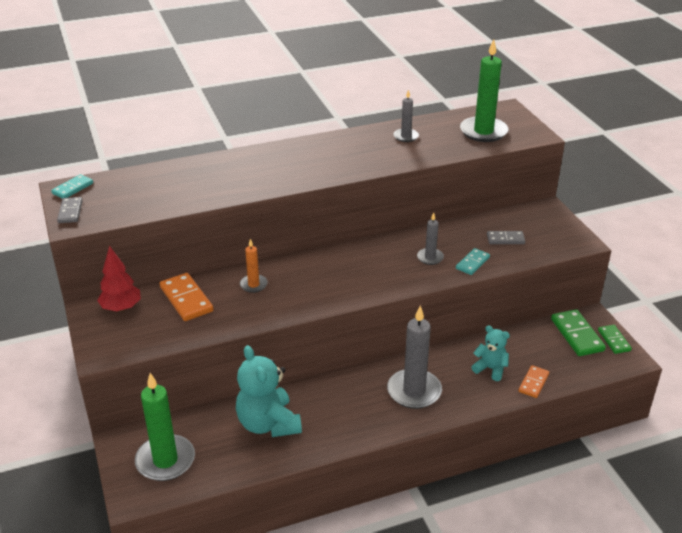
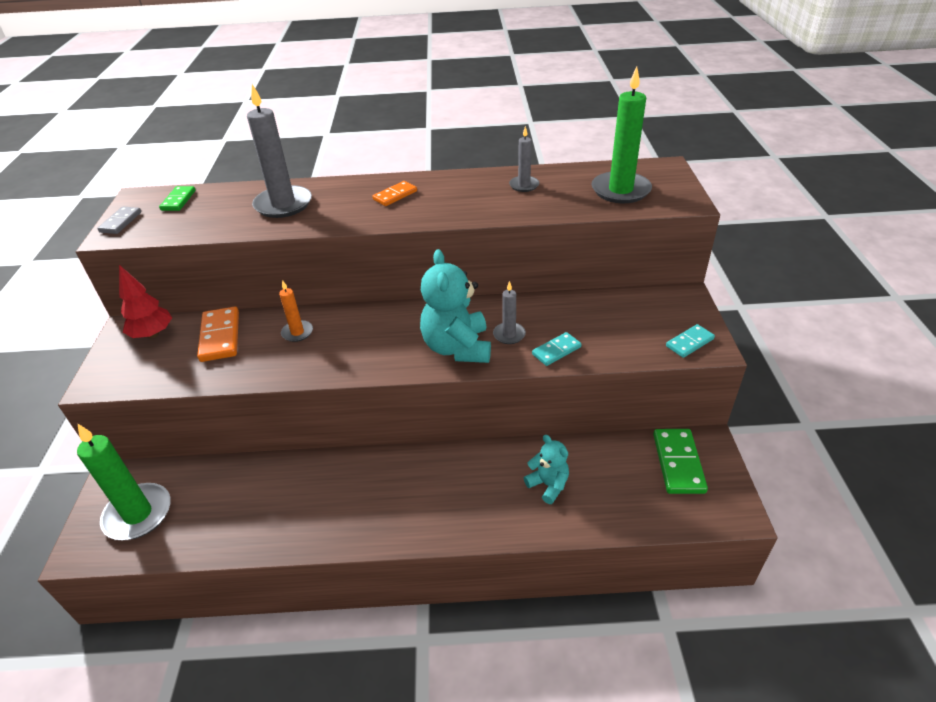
camera: 20 degrees right, 5 degrees up
turquoise domino [51,174,93,199] -> turquoise domino moved to [666,324,715,358]
turquoise teddy bear [236,345,302,437] -> turquoise teddy bear moved to [420,249,491,363]
grey candle [387,305,442,409] -> grey candle moved to [247,84,312,218]
grey domino [487,231,525,244] -> none
orange domino [519,365,549,398] -> orange domino moved to [373,181,417,206]
green domino [598,325,632,354] -> green domino moved to [159,186,196,211]

